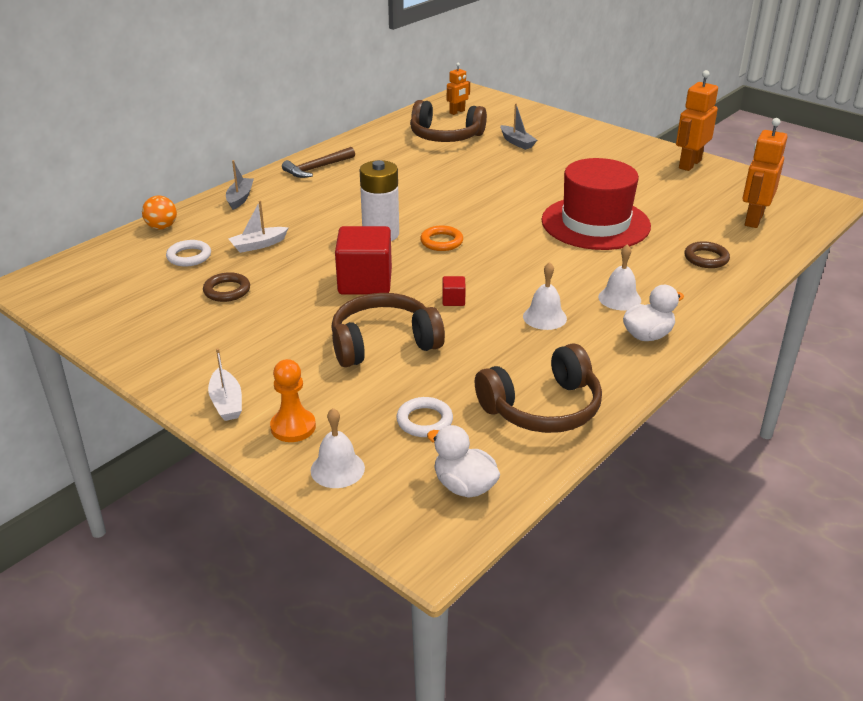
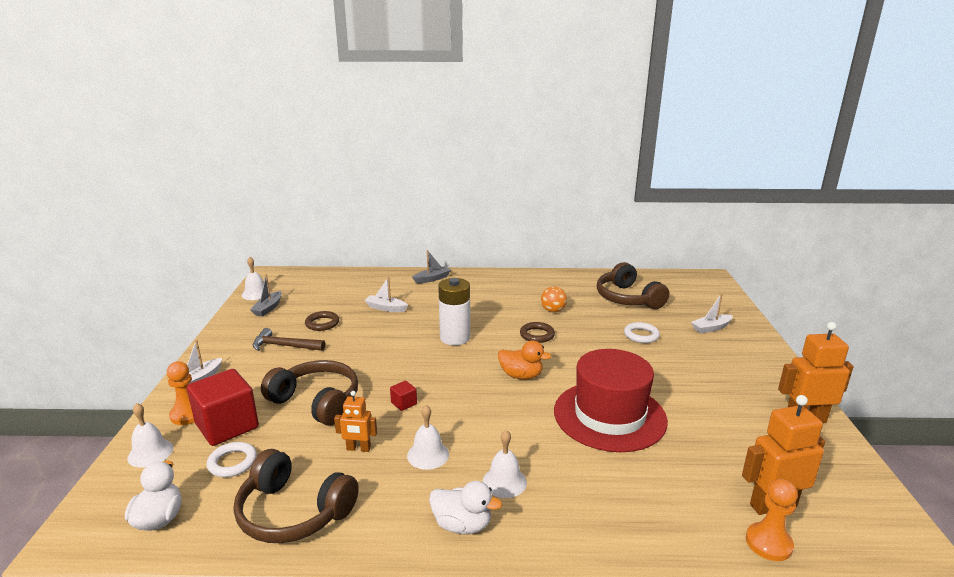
camera: 50 degrees right, 10 degrees down
orange ball [142,196,177,230] -> orange ball moved to [541,286,567,312]
white ring [166,240,211,267] -> white ring moved to [624,322,660,343]
brown hammer [282,147,355,178] -> brown hammer moved to [252,328,325,351]
red cube [335,226,392,295] -> red cube moved to [187,369,259,446]
orange ring [420,226,463,251] -> none
orange robot [447,63,470,115] -> orange robot moved to [334,391,377,452]
grey boat [501,103,537,150] -> grey boat moved to [250,274,282,317]
brown ring [684,241,730,268] -> brown ring moved to [520,322,555,343]
none -> white bell [242,257,271,300]
none -> orange duck [498,341,552,379]
none -> white boat [691,293,733,334]
none -> orange pawn [746,479,798,561]

